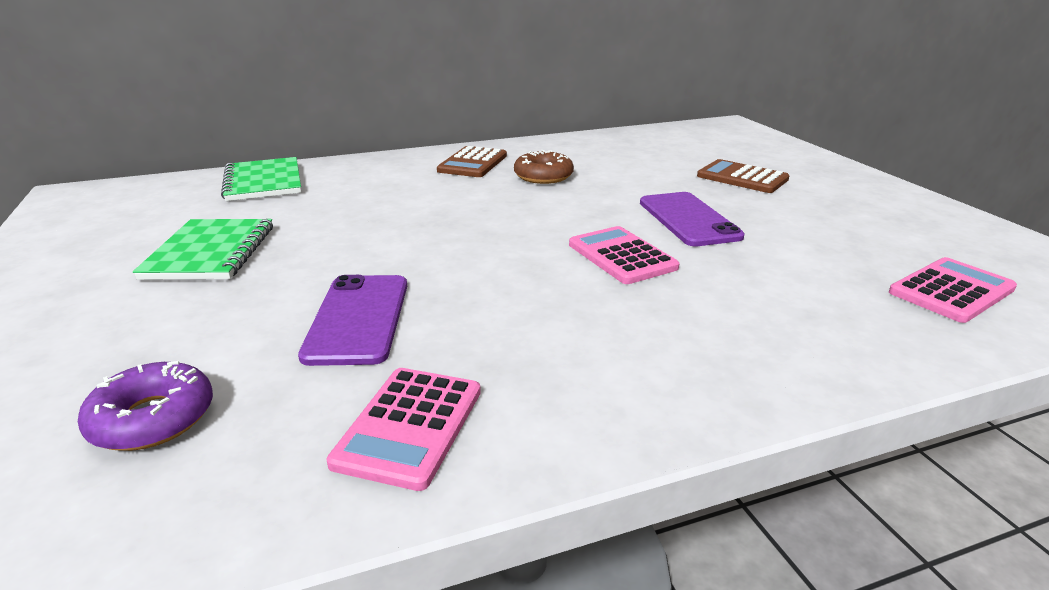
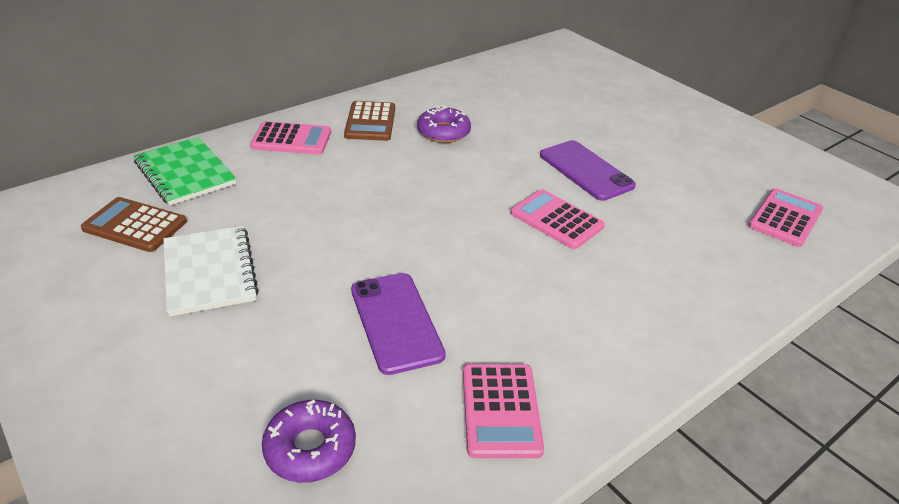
camera: 20 degrees left, 10 degrees up
green notebook [133,219,273,280] -> white notebook [163,226,259,317]
brown donut [514,150,574,184] -> purple donut [417,106,471,143]
brown calculator [697,159,790,193] -> brown calculator moved to [81,197,187,252]
none -> pink calculator [250,121,331,155]

